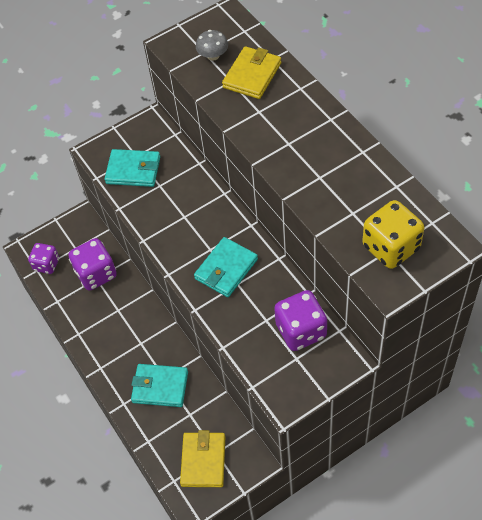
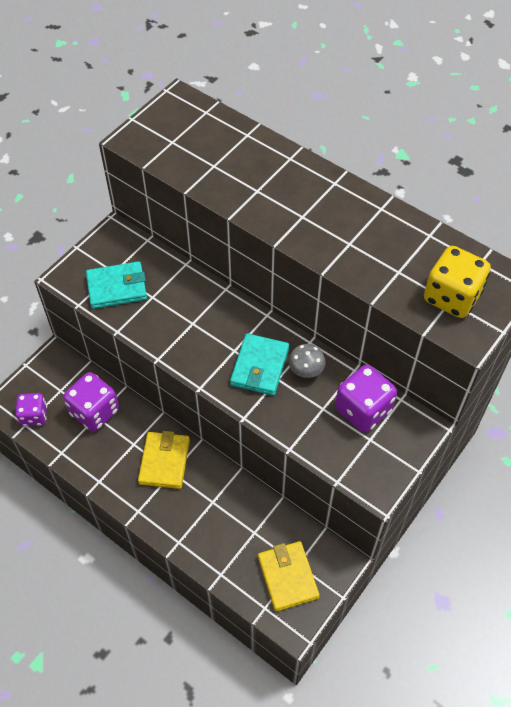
camera: 25 degrees left, 0 degrees up
turquoise wallet [131,364,188,407] -> none
grey mushroom [196,30,228,61] -> grey mushroom moved to [288,344,325,378]
yellow wallet [222,46,281,99] -> yellow wallet moved to [138,431,190,489]

